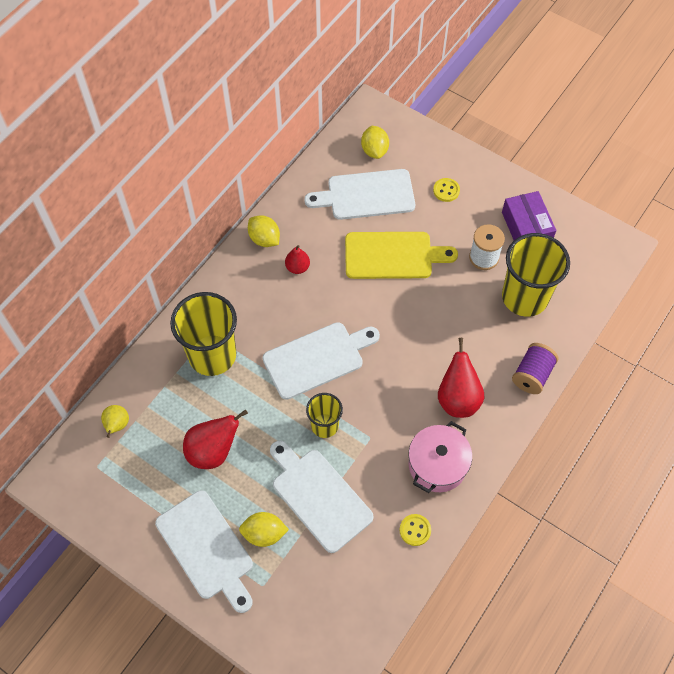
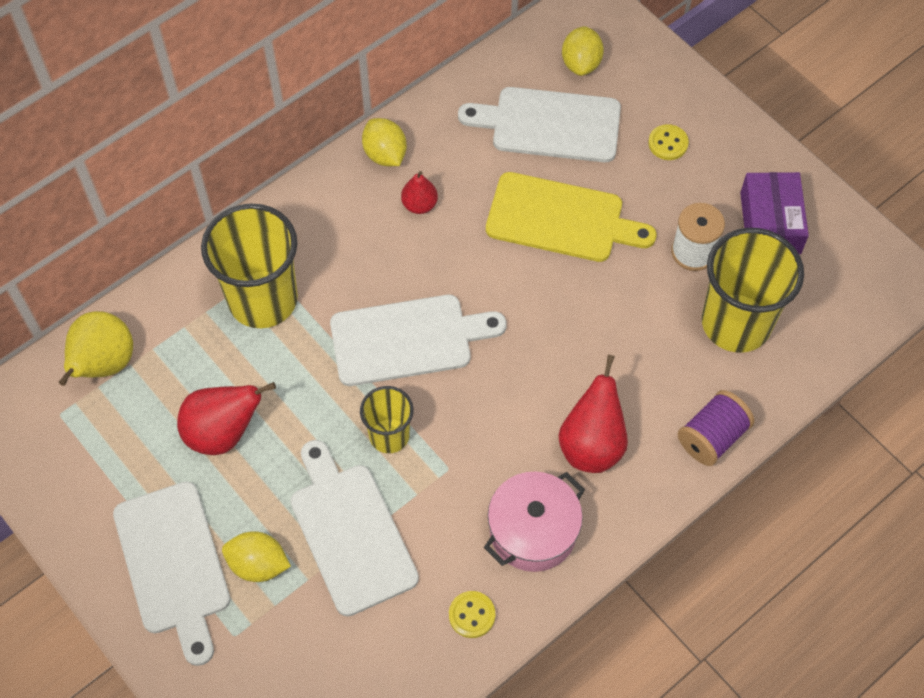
camera: 15 degrees right, 0 degrees up
yellow pear [101,405,129,438] -> yellow pear [59,311,133,386], size x1.72

